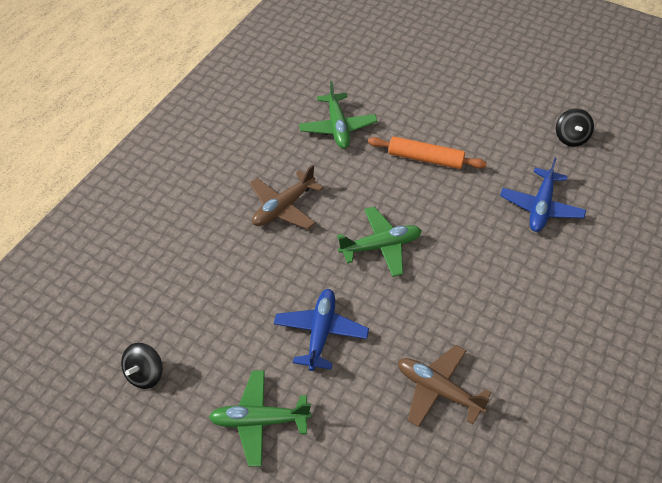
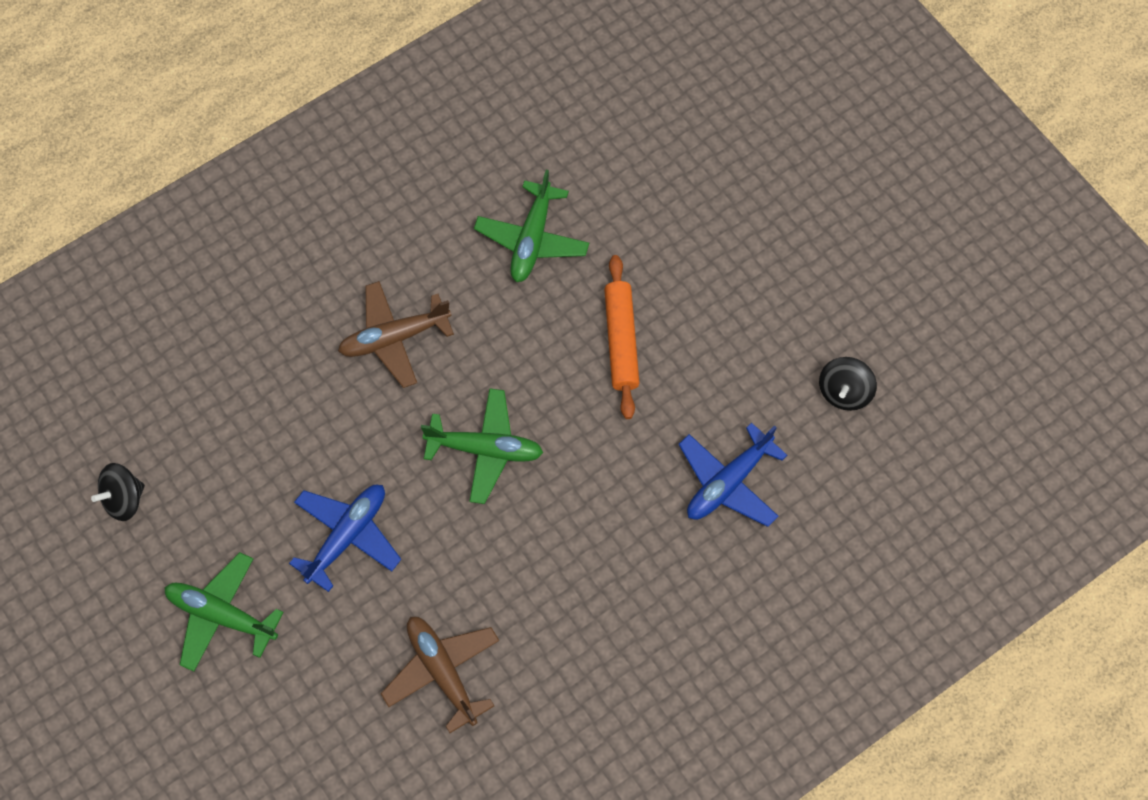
camera: 25 degrees right, 15 degrees up
orange rolling pin [368,136,487,169] -> orange rolling pin turned 45 degrees clockwise [604,255,639,419]

